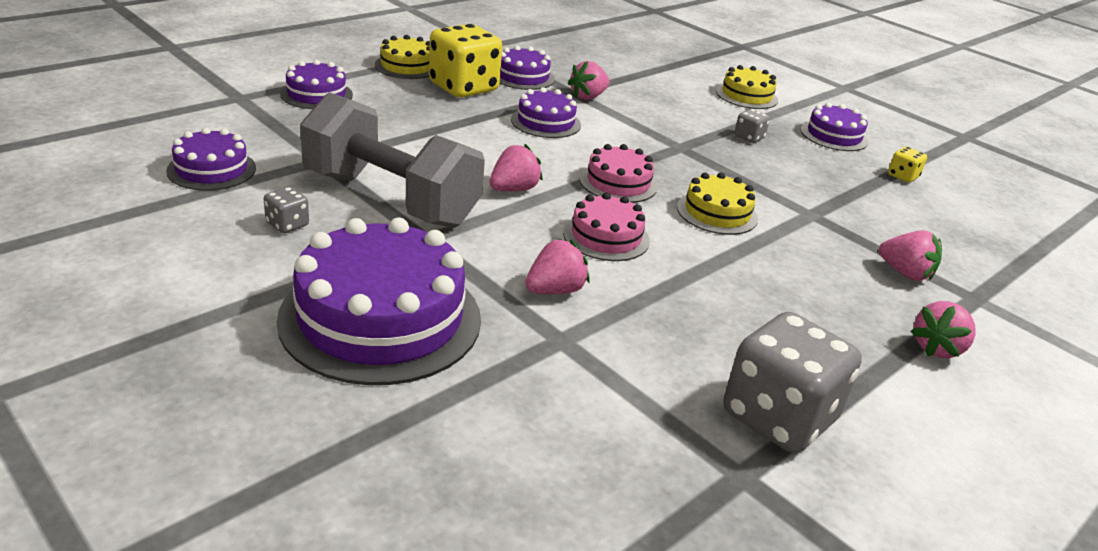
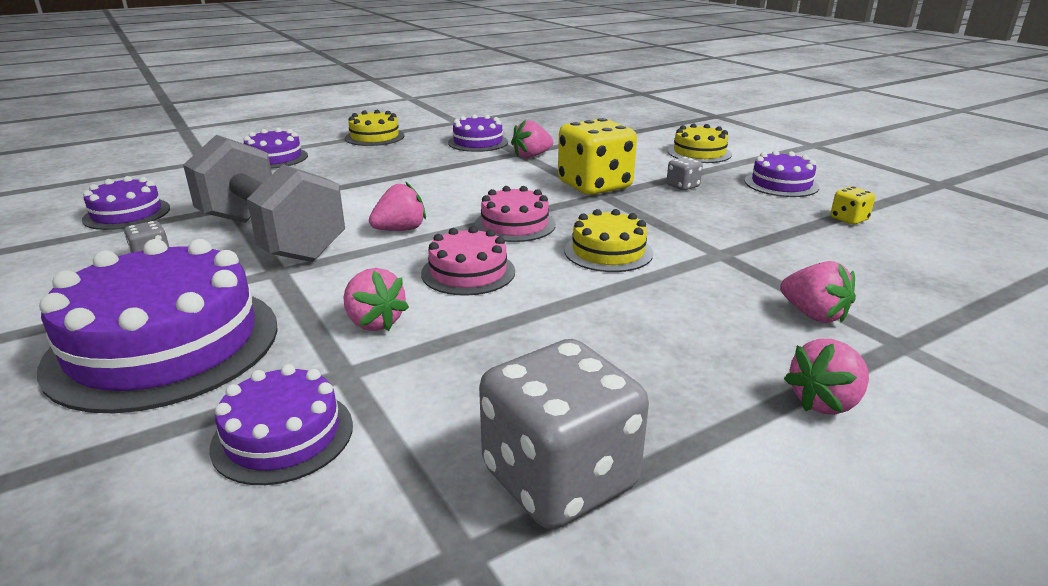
camera: 15 degrees right, 5 degrees down
yellow dice [429,24,502,97] -> yellow dice moved to [558,118,637,195]
purple cake [511,87,581,138] -> purple cake moved to [210,364,353,485]
pink strawberry [525,239,590,294] -> pink strawberry turned 75 degrees clockwise [343,268,409,331]

